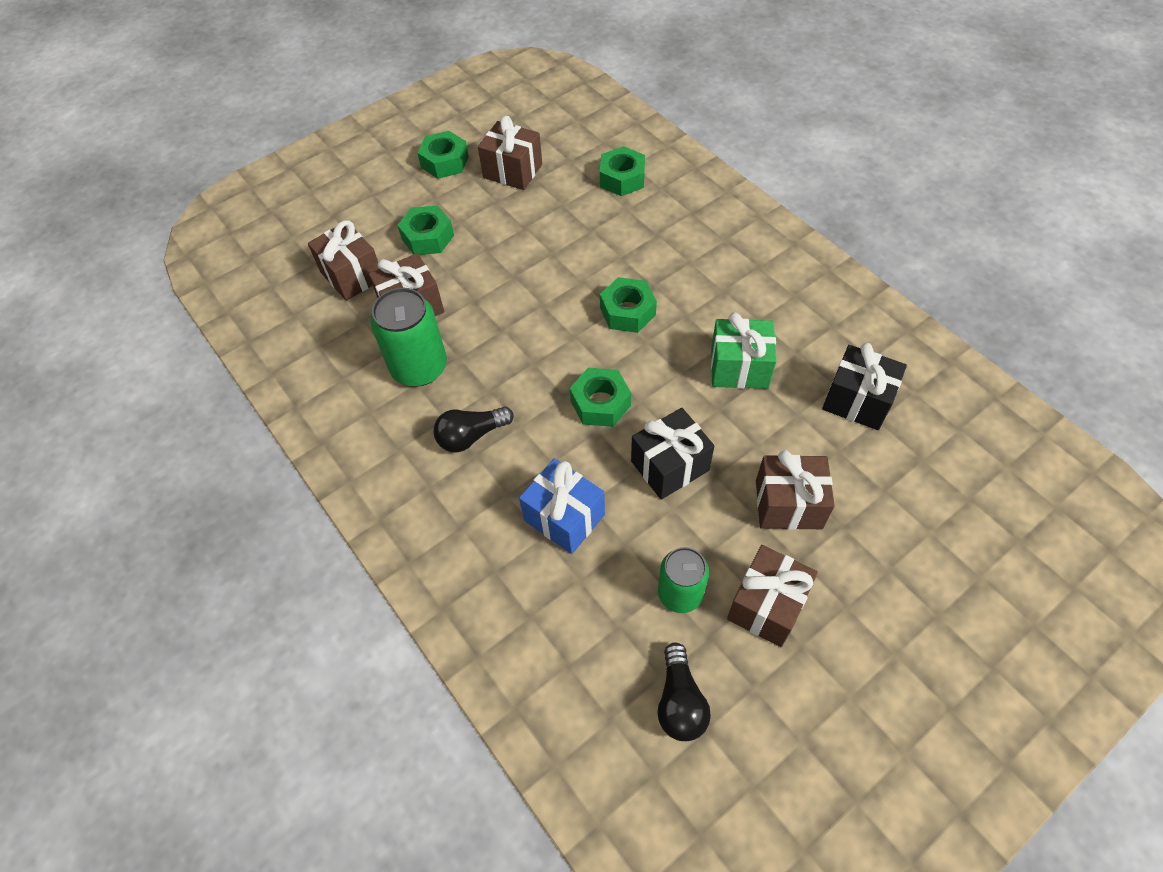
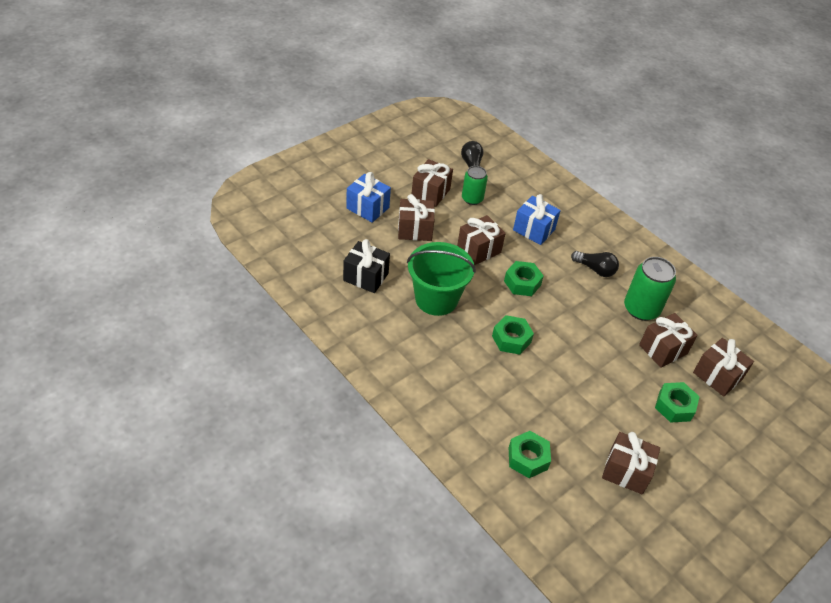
camera: 170 degrees right, 10 degrees down
green nut [417,131,469,179] -> none
black light bulb [434,406,514,452] -> black light bulb turned 60 degrees clockwise [571,251,619,277]
black gift [631,408,714,500] -> brown gift [457,215,506,265]
green gift [711,312,777,389] -> green bucket [407,242,476,316]
none -> blue gift [346,172,391,223]

